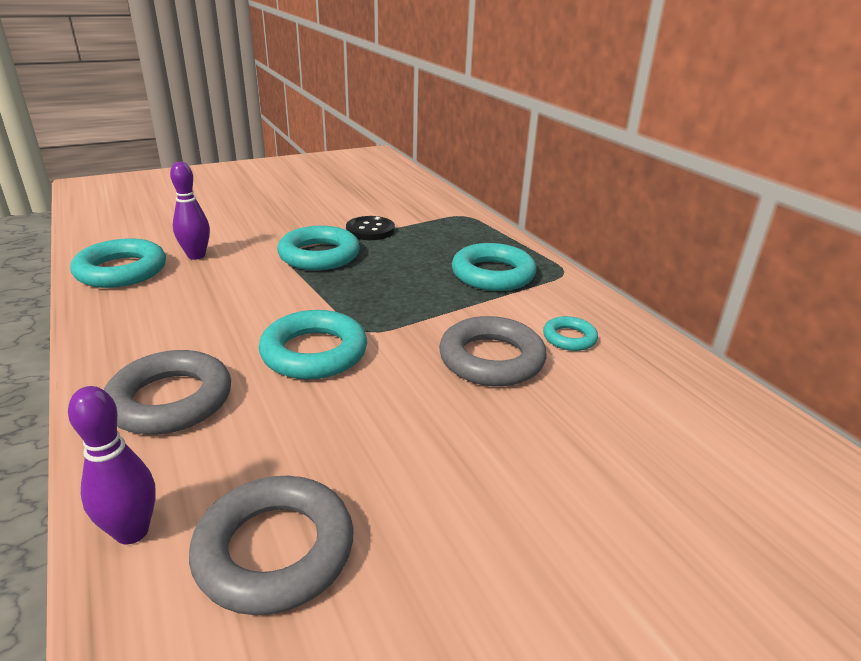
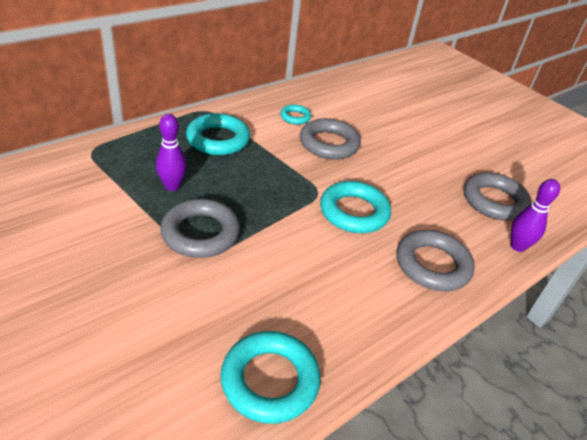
camera: 105 degrees left, 10 degrees up
purple bowling pin [170,162,210,260] -> purple bowling pin moved to [156,114,187,191]
turquoise ring [277,226,360,270] -> grey ring [160,199,240,258]
black button [346,216,395,240] -> none

